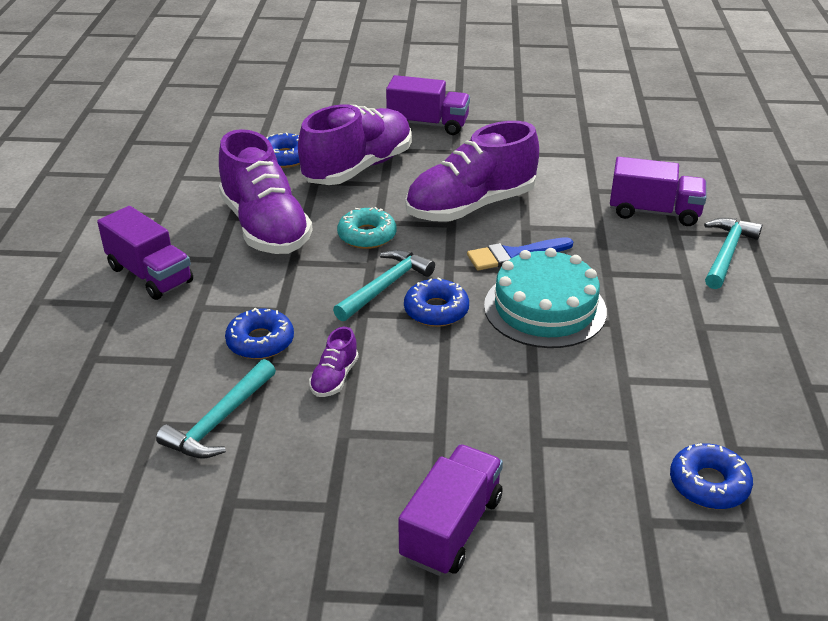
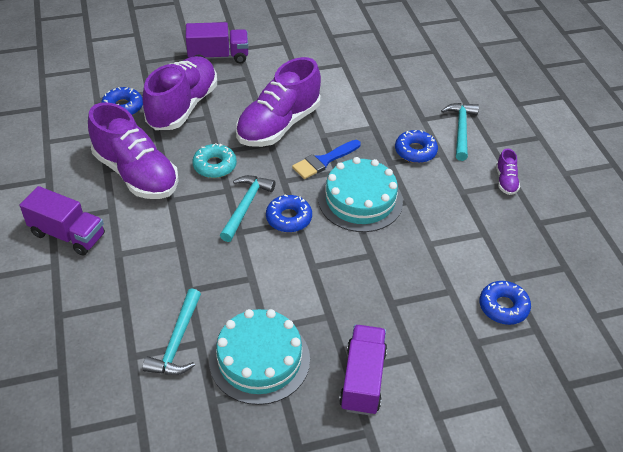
camera: 20 degrees left, 10 degrees up
blue donut [225,308,294,359] -> blue donut moved to [395,130,438,163]
purple shoe [309,327,358,397] -> purple shoe moved to [496,148,520,195]
purple truck [610,157,706,226] -> none
none -> turquoise cake [209,309,310,405]

